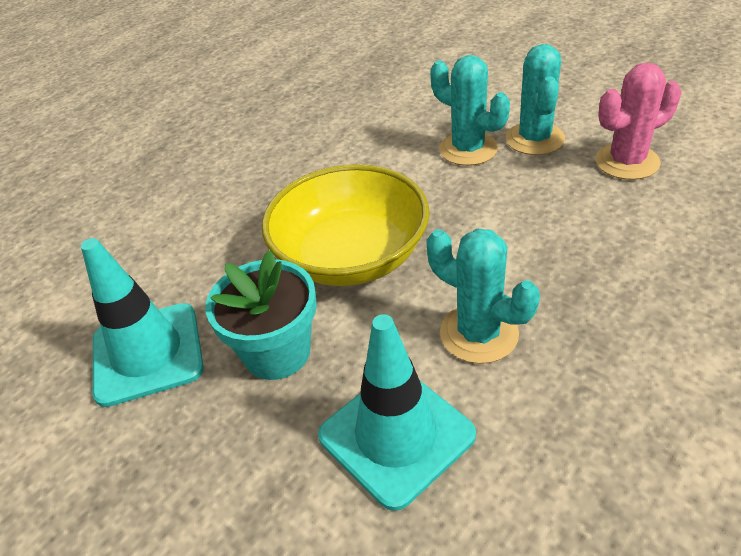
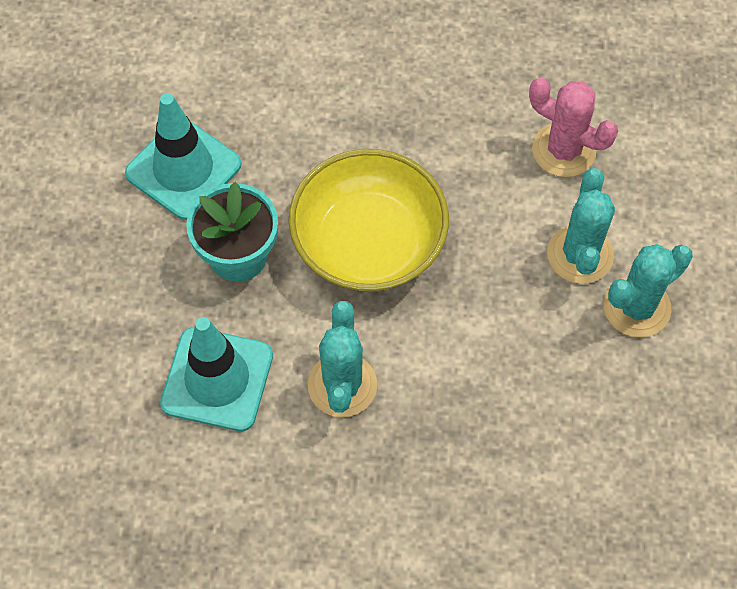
camera: 50 degrees right, 20 degrees up
pink cactus [595,63,681,180] -> pink cactus moved to [529,78,618,177]

